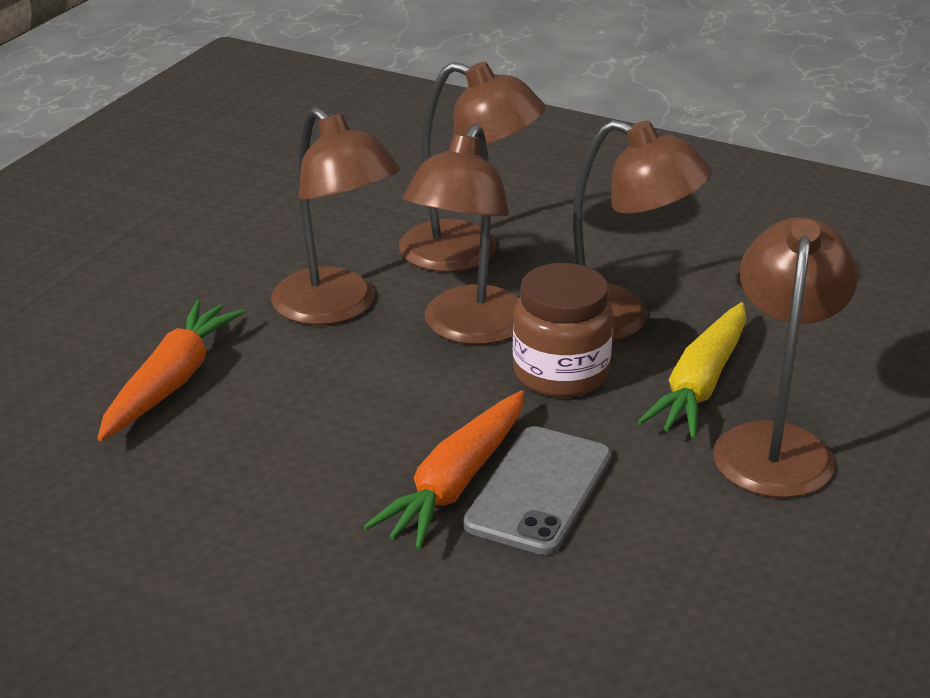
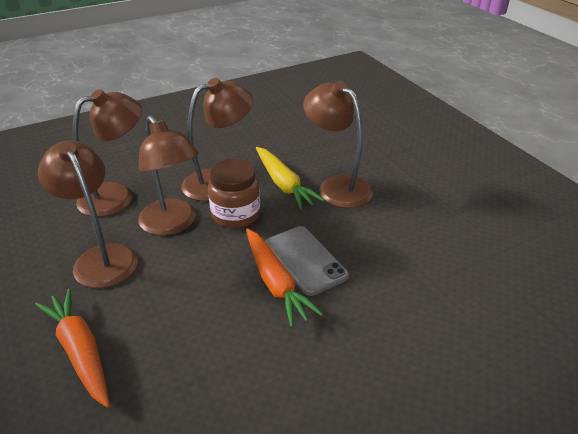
camera: 55 degrees left, 5 degrees up
brown lamp [271,107,400,325] -> brown lamp turned 120 degrees counterclockwise [38,141,138,288]

